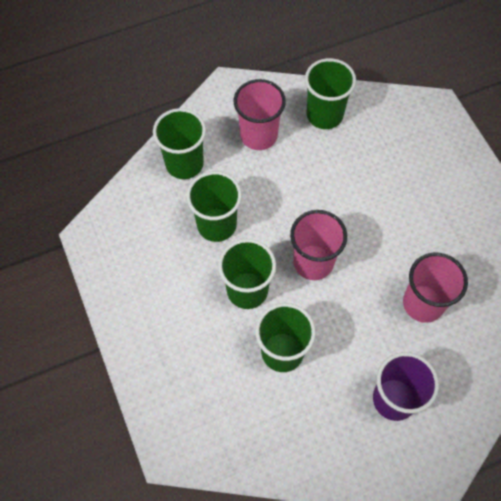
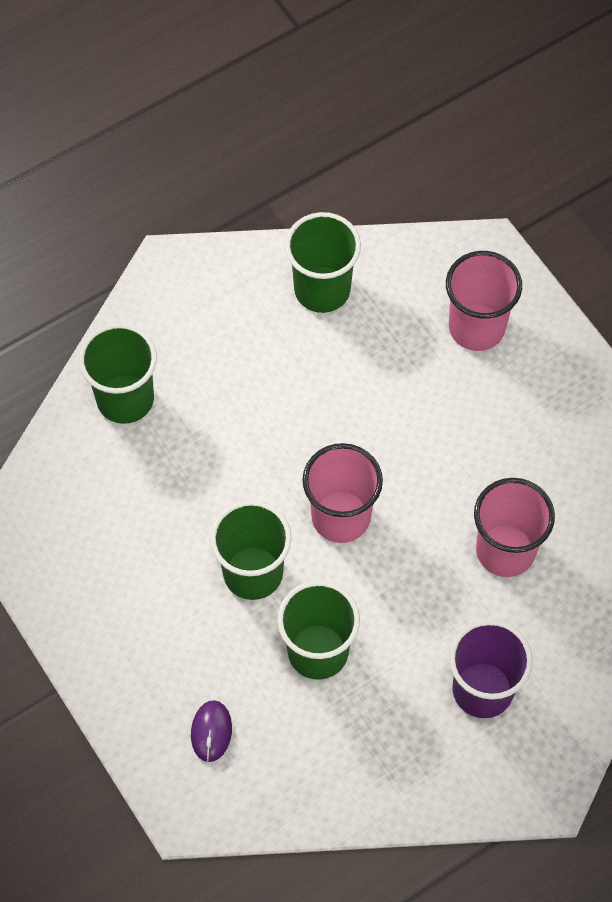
camera: 10 degrees left, 0 degrees up
green cup [186,171,242,242] -> none
pink cup [234,79,286,150] -> pink cup moved to [446,251,522,351]
none -> purple mouse [191,700,232,762]

